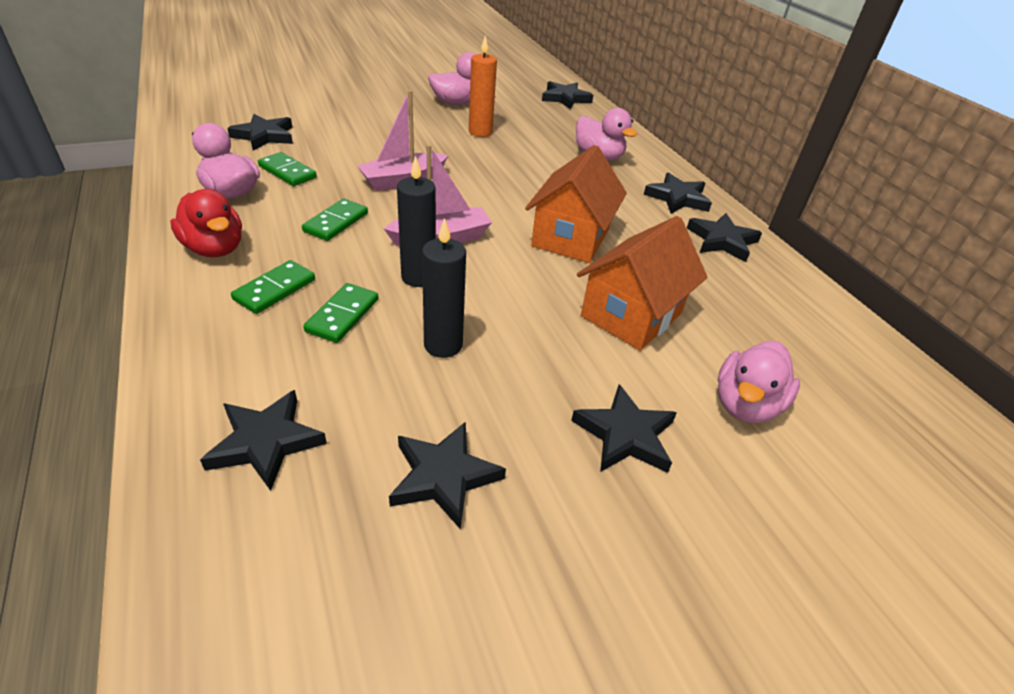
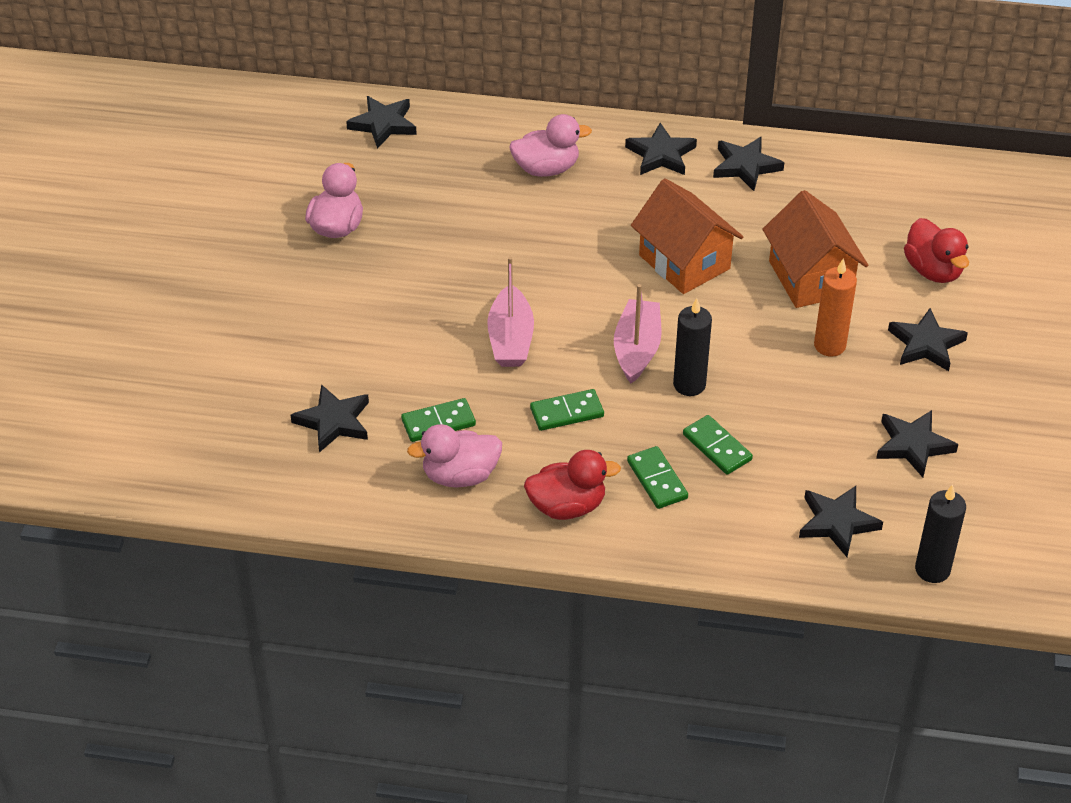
camera: 55 degrees left, 5 degrees up
green domino [302,199,368,241] -> green domino turned 75 degrees counterclockwise [530,389,604,431]
black candle [422,218,466,358] -> black candle moved to [915,484,966,583]
orange candle [469,36,497,137] -> orange candle moved to [814,258,857,357]
pink duck [718,341,800,423] -> red duck [904,218,969,283]

